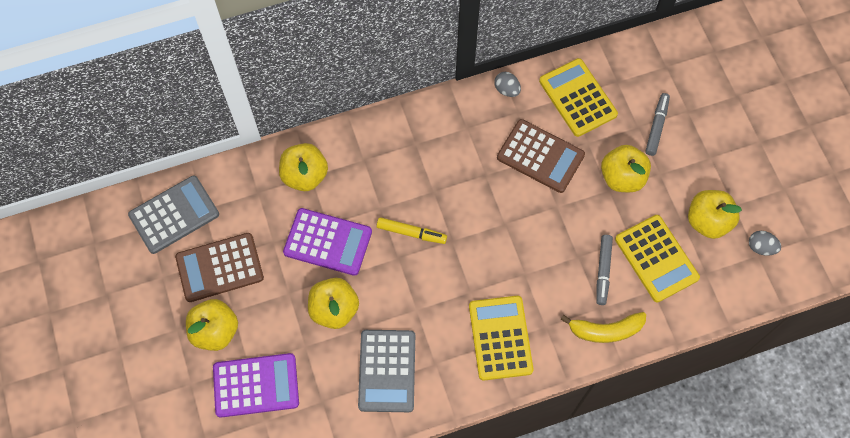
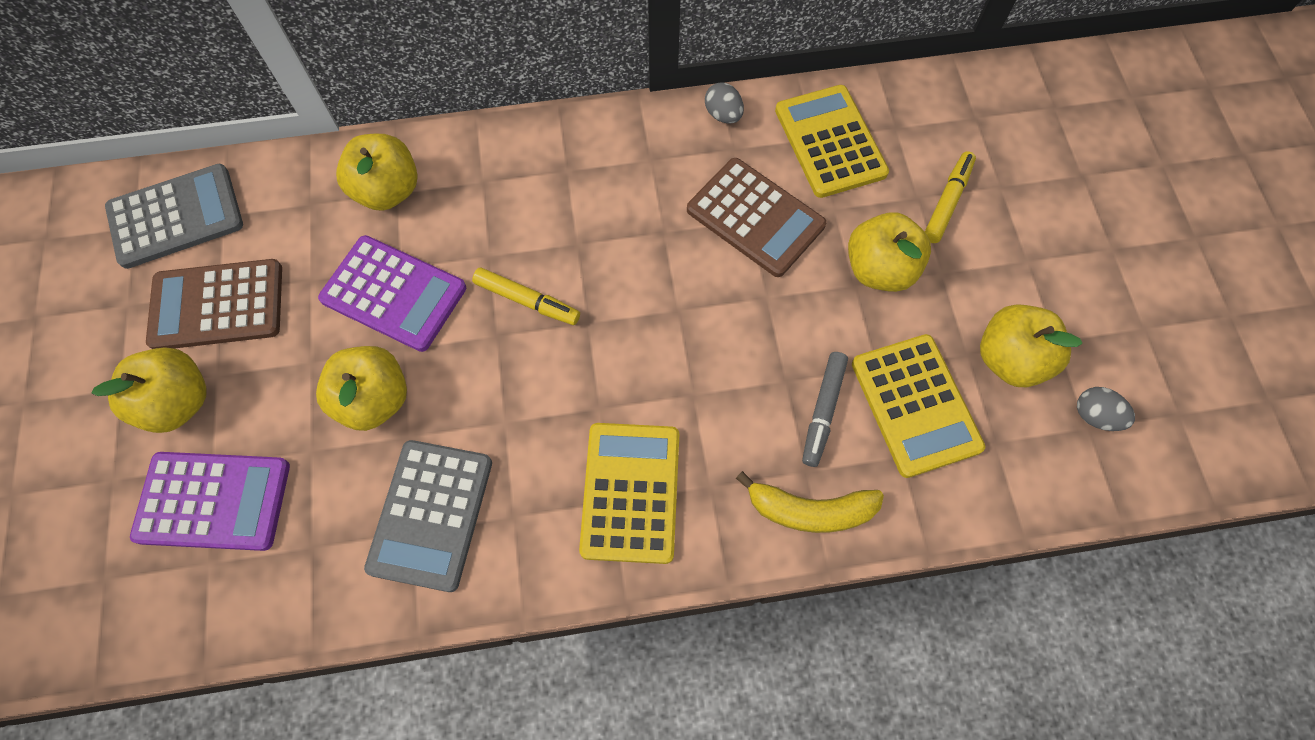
camera: 10 degrees right, 0 degrees up
grey marker [645,93,670,156] -> yellow marker [925,151,976,243]

